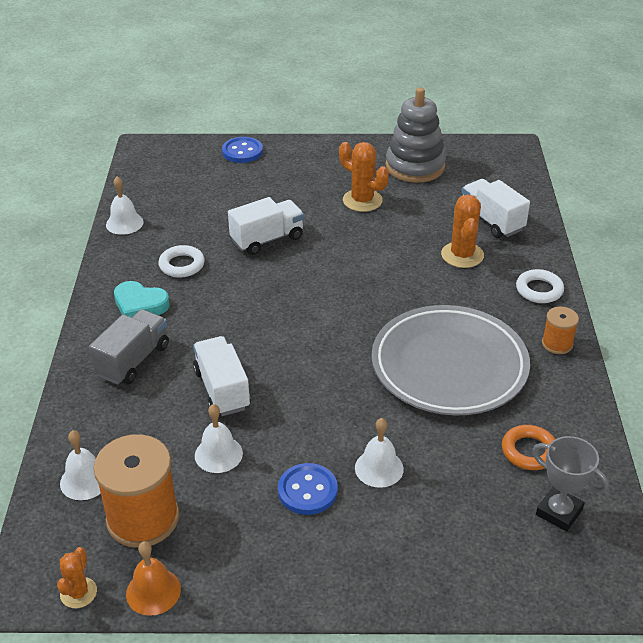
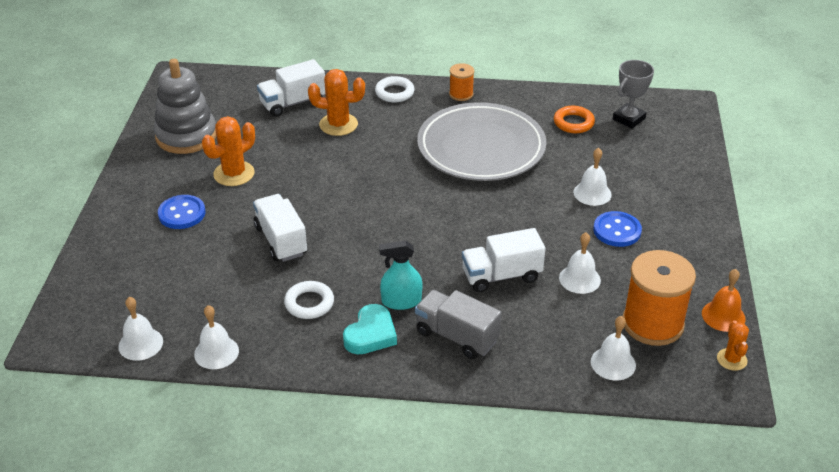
camera: 85 degrees left, 0 degrees up
orange cactus [57,547,97,608] -> orange cactus turned 75 degrees clockwise [717,321,749,371]
blue button [222,137,263,163] -> blue button moved to [158,195,205,229]
none -> white bell [118,297,163,361]
none -> turquoise spray bottle [379,240,422,310]

